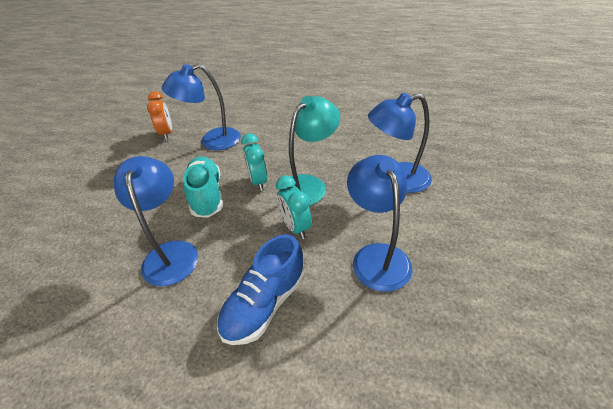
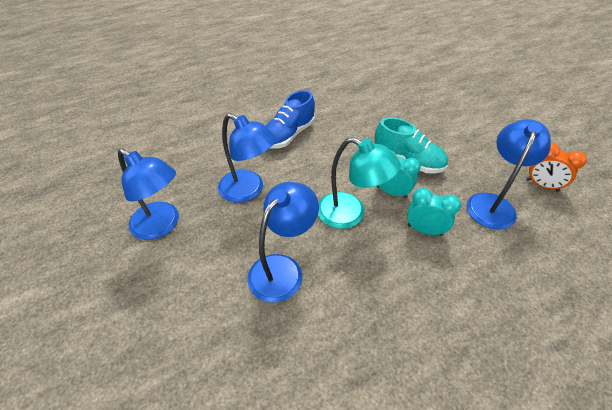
camera: 135 degrees right, 5 degrees up
blue lamp [114,156,198,286] -> blue lamp moved to [118,148,179,240]
blue shoe [217,234,305,345] -> blue shoe turned 135 degrees counterclockwise [266,90,315,148]
turquoise clock [276,175,312,239] -> turquoise clock moved to [407,188,461,236]
turquoise lamp [279,96,340,206] -> turquoise lamp turned 60 degrees counterclockwise [318,137,401,229]

